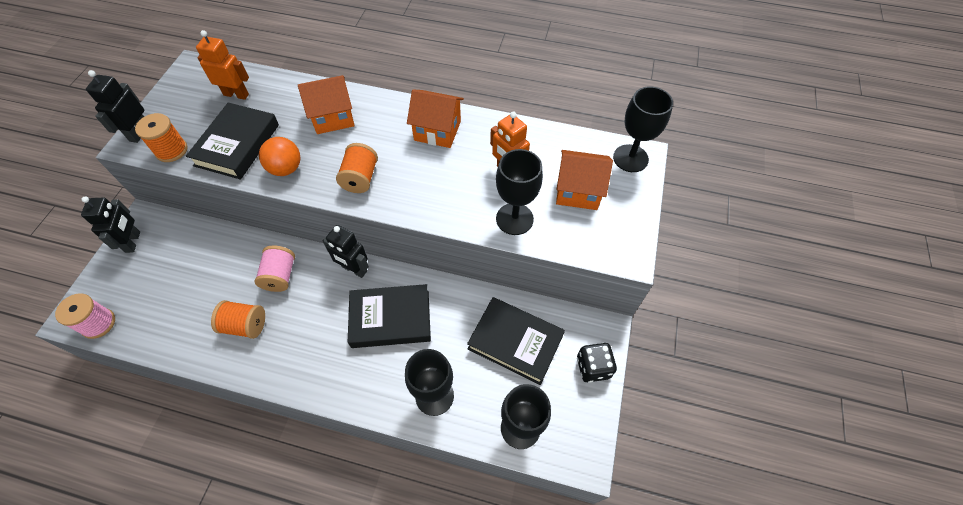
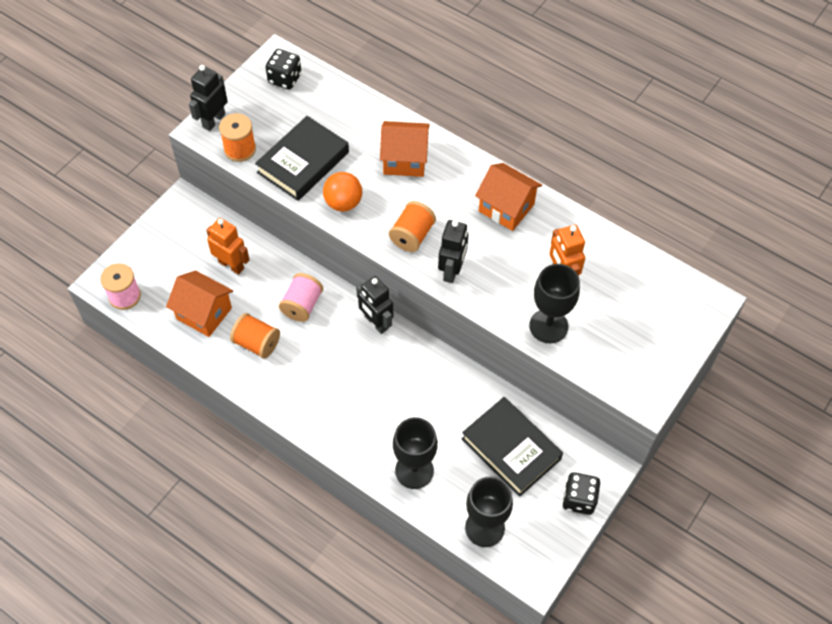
camera: 20 degrees right, 0 degrees up
black robot [81,197,140,253] -> black robot moved to [438,220,469,283]
orange robot [196,30,249,100] -> orange robot moved to [206,218,250,275]
black book [348,284,431,348] -> none
orange house [556,150,613,210] -> orange house moved to [166,270,233,337]
black goblet [613,86,673,172] -> none
none -> black dice [266,49,301,90]

